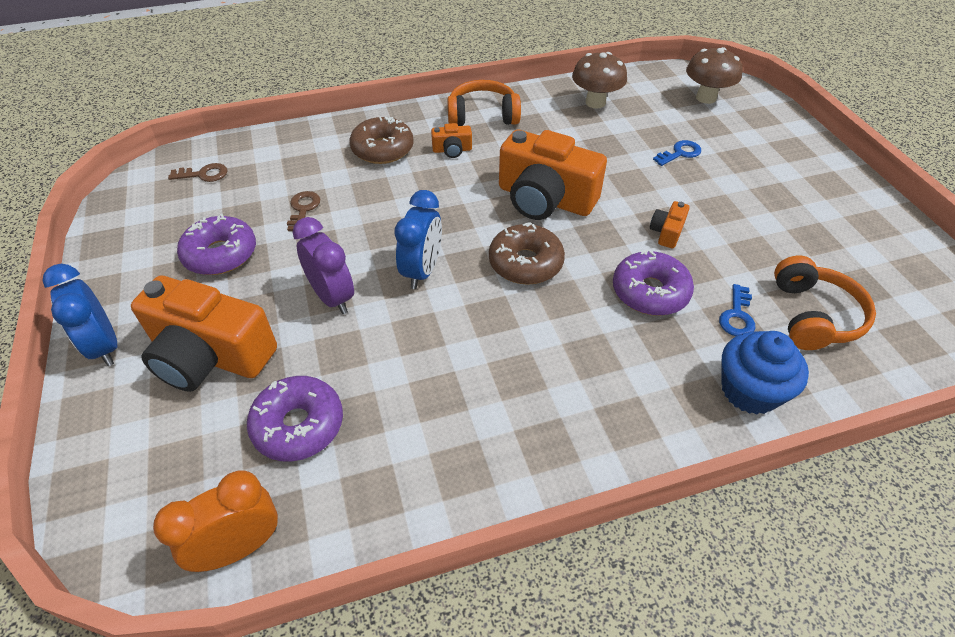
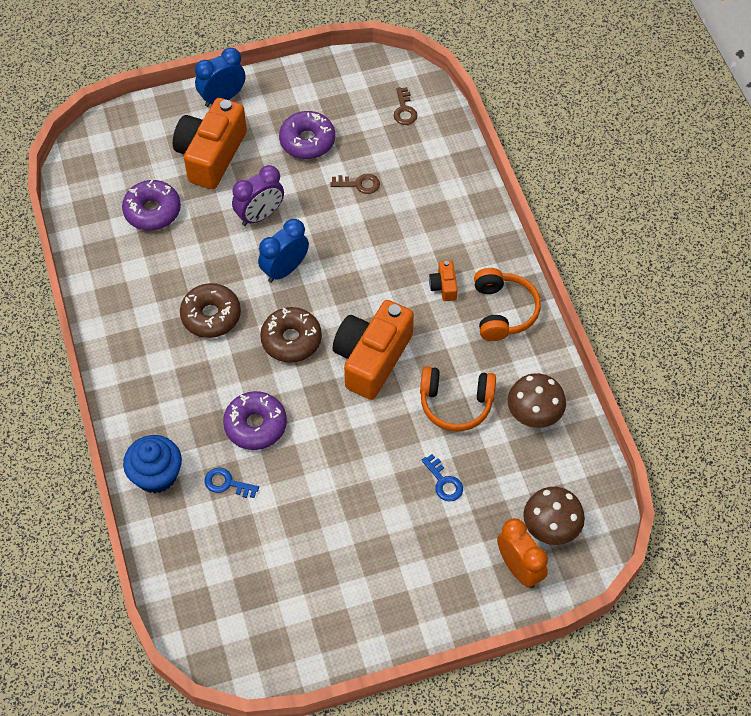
camera: 90 degrees right, 10 degrees up
orange clock [153,470,278,572] -> orange clock moved to [497,518,548,588]
brown donut [350,117,414,164] -> brown donut moved to [180,283,241,338]
blue clock [394,190,442,289] -> blue clock turned 120 degrees clockwise [258,219,309,283]
orange camera [650,201,690,249] -> none
orange headphones [774,256,876,350] -> orange headphones moved to [420,366,496,431]

